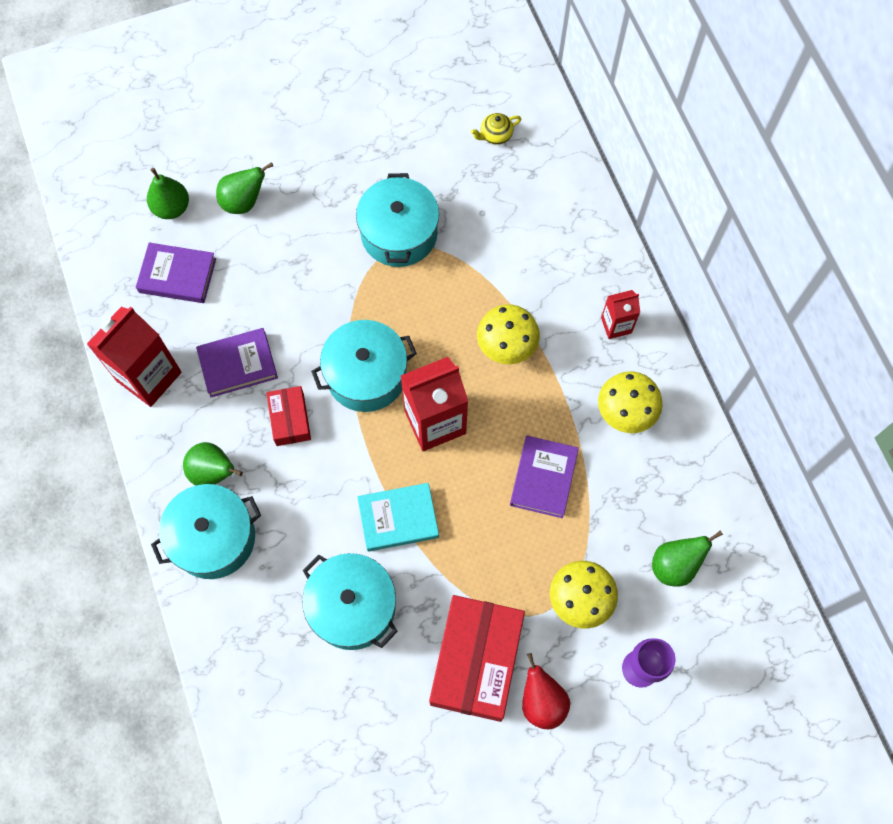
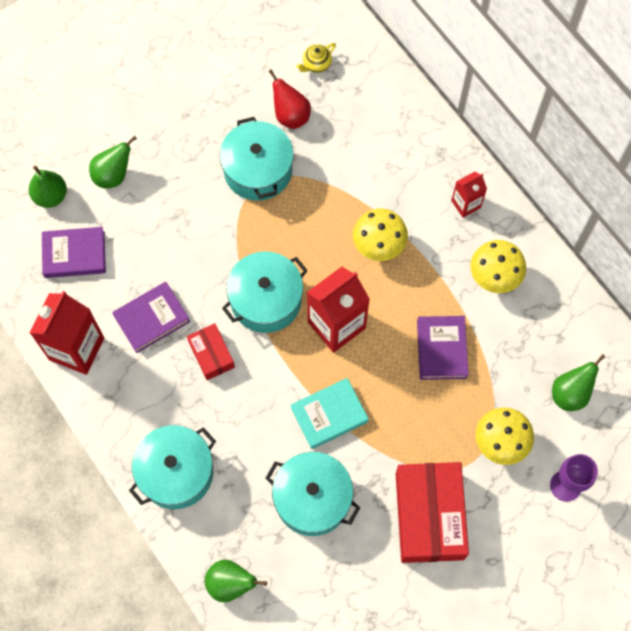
camera: 15 degrees left, 0 degrees up
green pear [183,442,243,485] -> green pear moved to [205,560,267,602]
red pear [522,653,570,729] -> red pear moved to [268,69,311,129]

